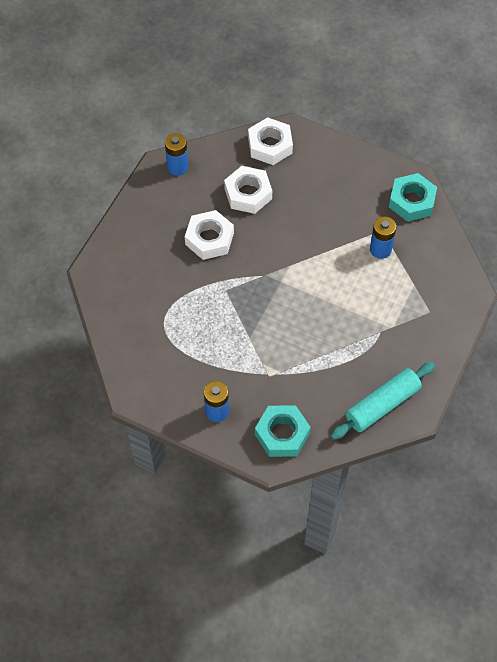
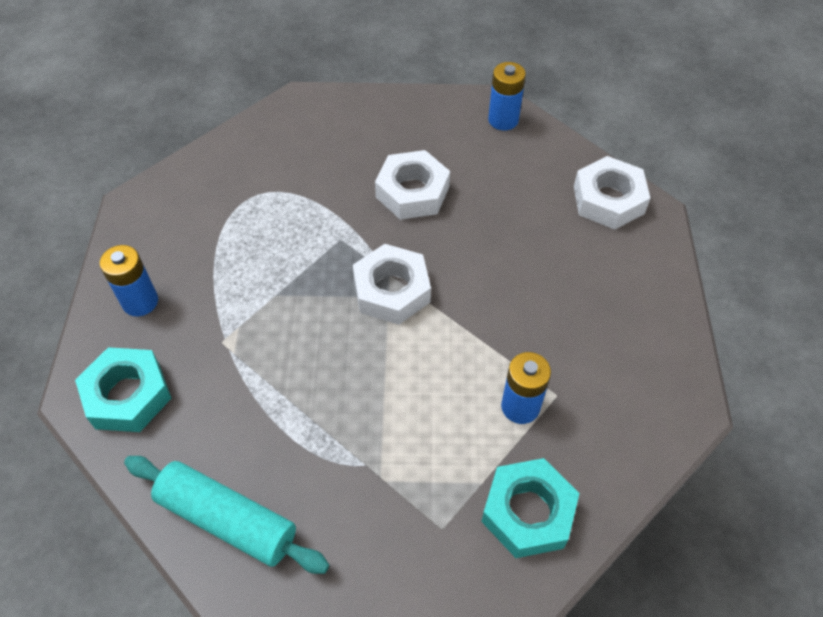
camera: 65 degrees right, 5 degrees down
white nut [224,166,272,214] -> white nut moved to [353,244,431,325]
turquoise nut [389,173,437,222] -> turquoise nut moved to [481,458,579,558]

